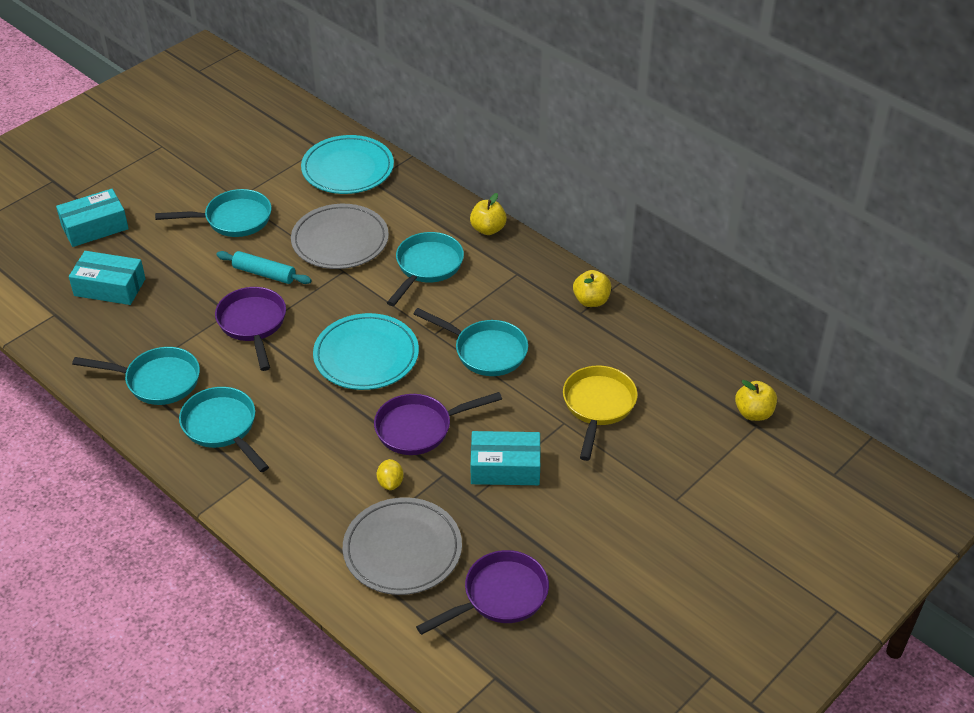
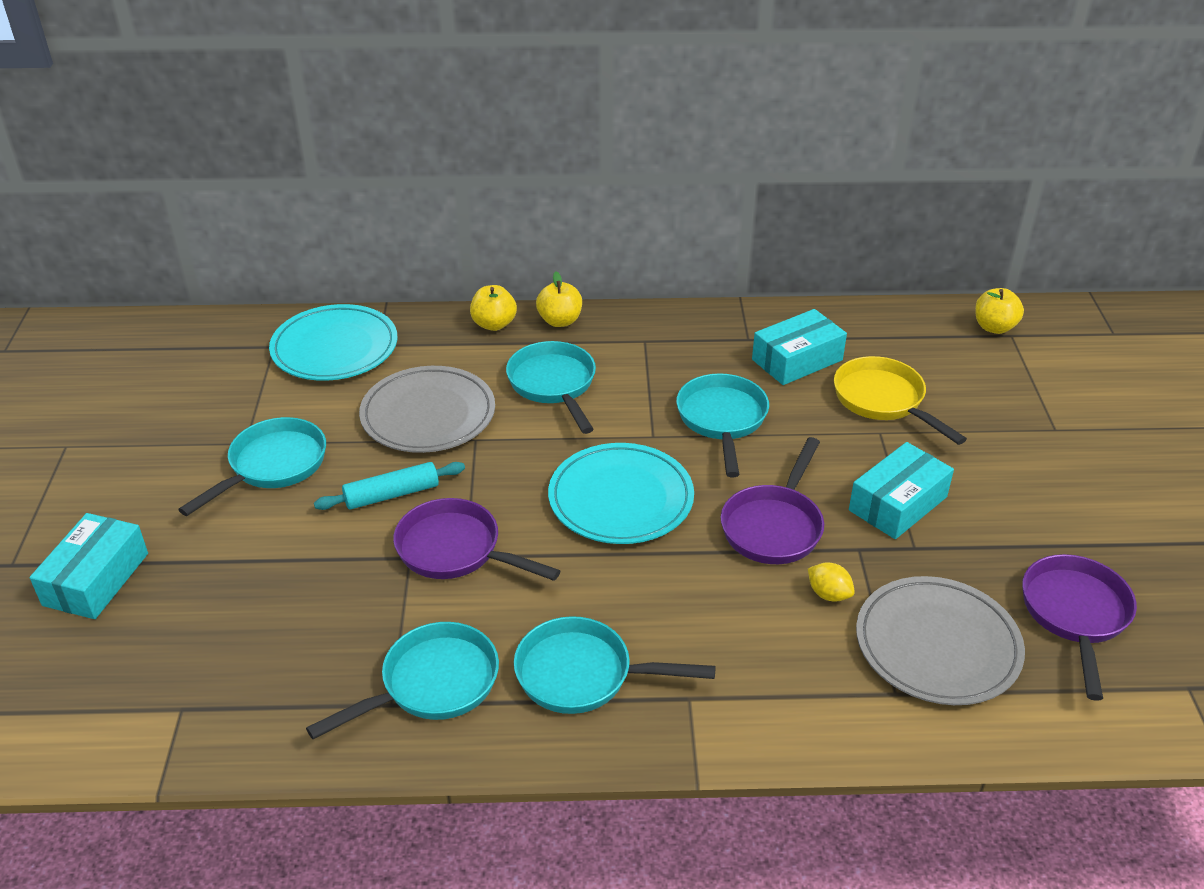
camera: 45 degrees left, 5 degrees down
turquoise box [69,251,146,305] -> turquoise box moved to [752,309,847,385]
turquoise pan [414,308,528,376] -> turquoise pan turned 75 degrees counterclockwise [676,373,769,477]
yellow apple [573,270,611,307] -> yellow apple moved to [470,285,517,331]

